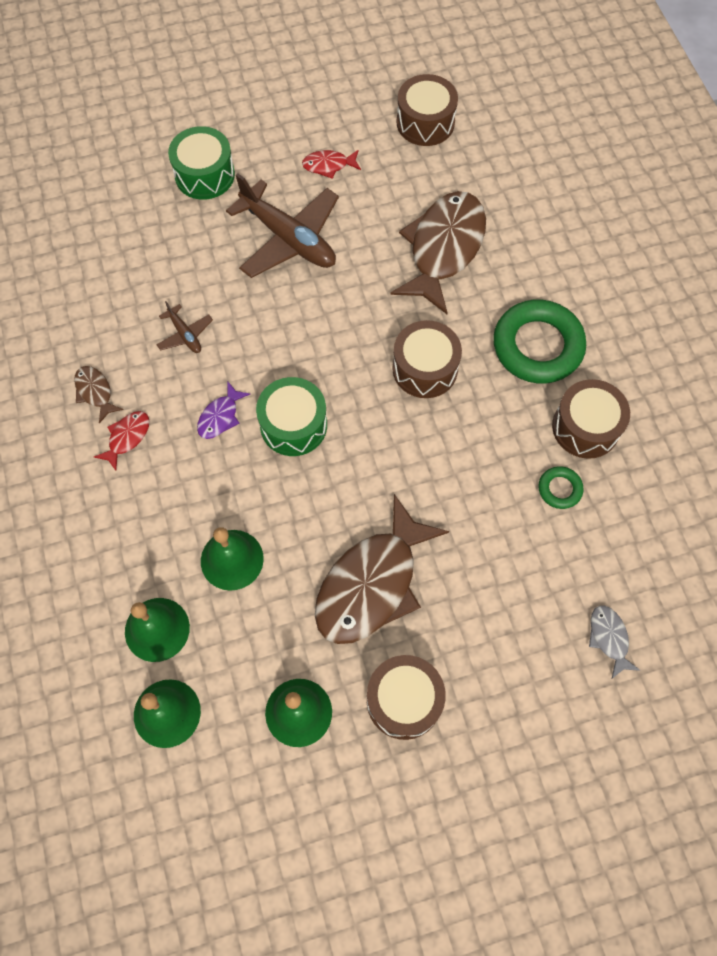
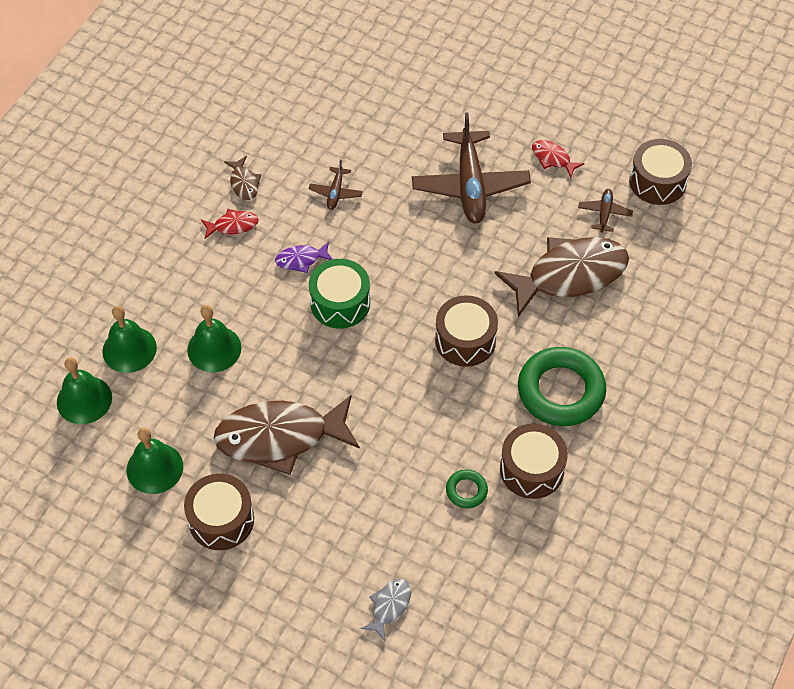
camera: 45 degrees right, 10 degrees down
brown fish [74,366,124,423] -> brown fish turned 150 degrees clockwise [224,156,261,200]
green drum [168,126,235,200] -> none
none -> brown plane [578,189,633,233]

